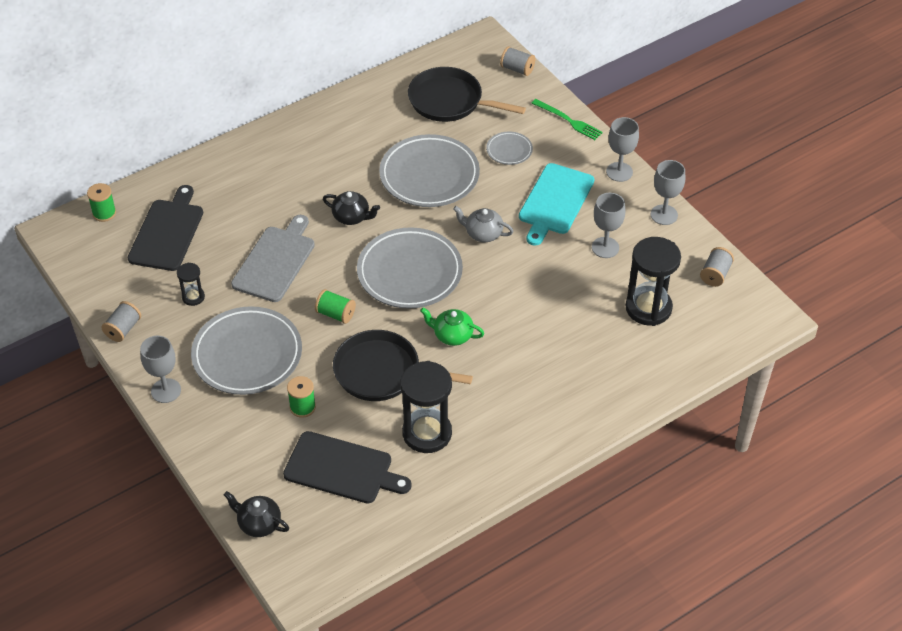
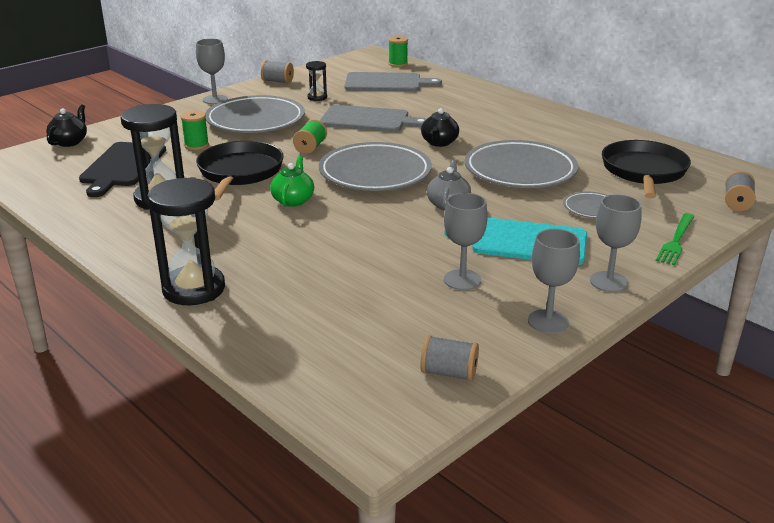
camera: 80 degrees right, 20 degrees down
black cutting board [128,185,203,271] -> grey cutting board [344,72,442,92]
black hourglass [626,237,681,326] -> black hourglass moved to [147,177,225,305]

